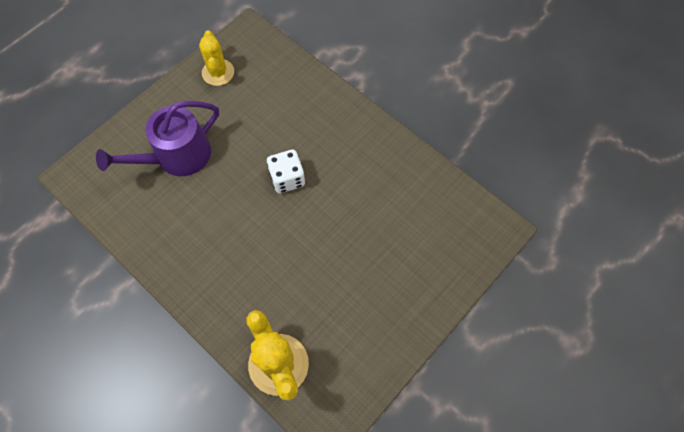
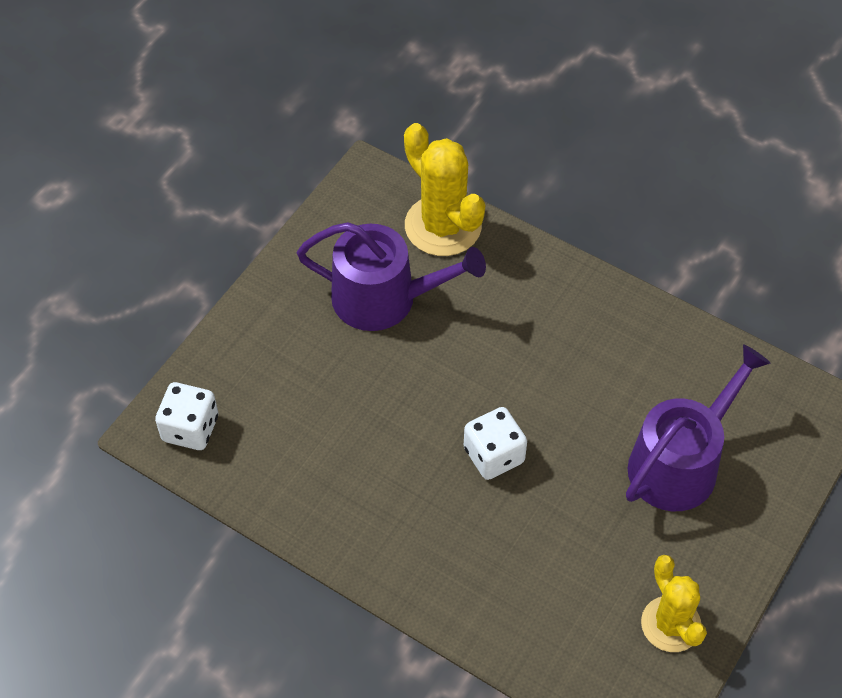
camera: 170 degrees right, 10 degrees down
none -> white dice [155,382,218,450]
none -> purple watering can [297,222,486,331]

